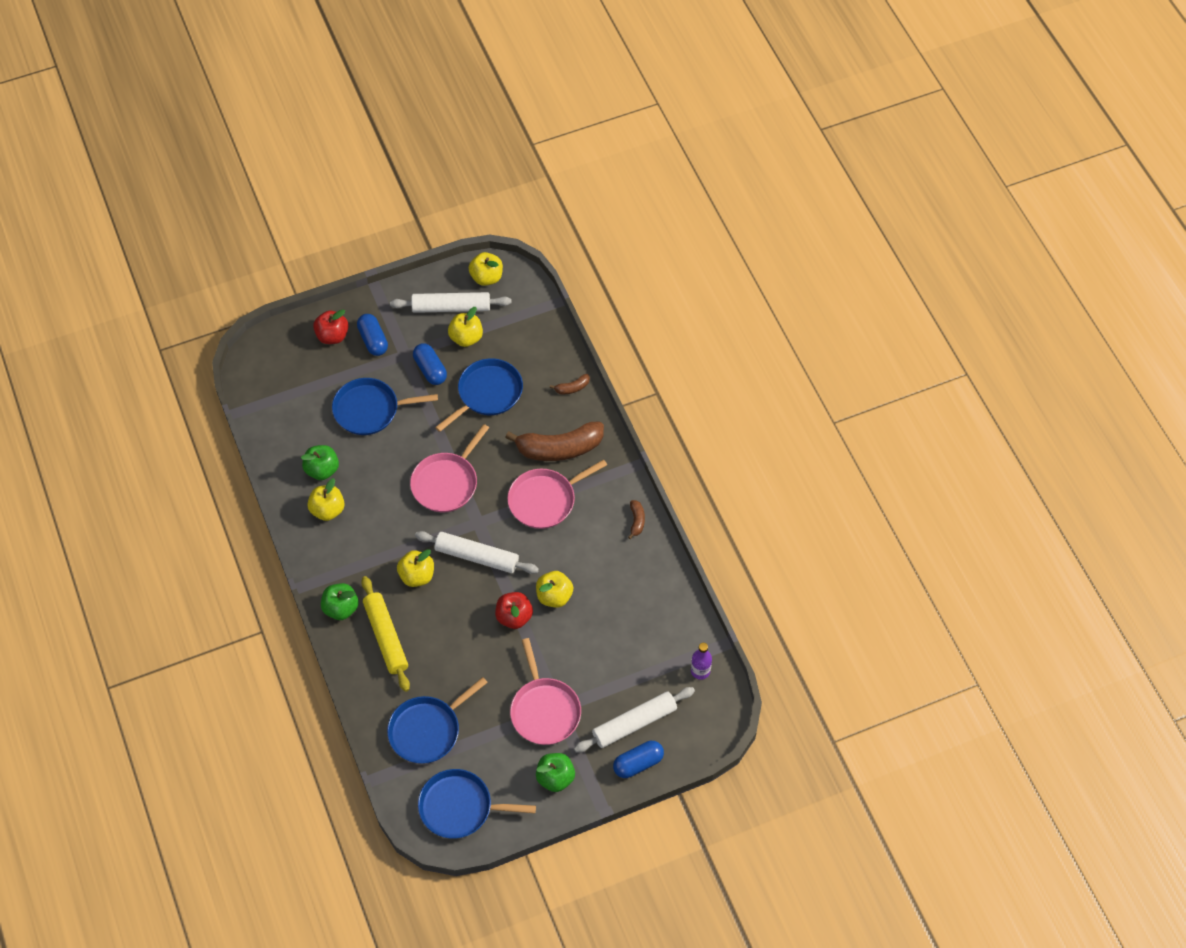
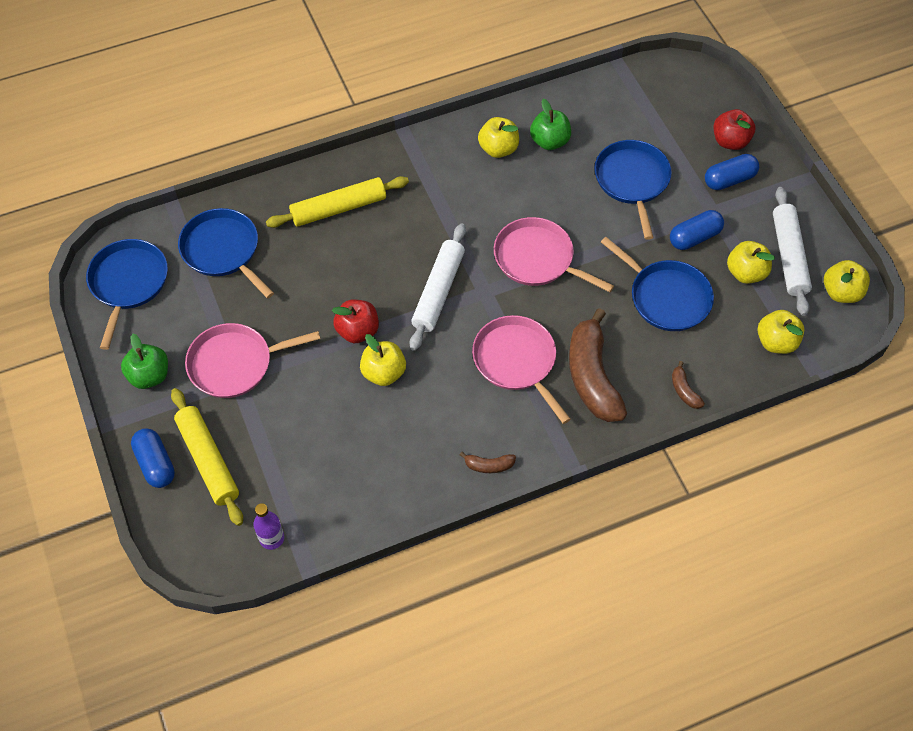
camera: 90 degrees right, 0 degrees up
green apple [321,583,359,620] -> none
yellow apple [397,549,434,587] -> yellow apple moved to [758,310,805,354]
white rolling pin [574,687,695,753] -> yellow rolling pin [171,388,243,526]

